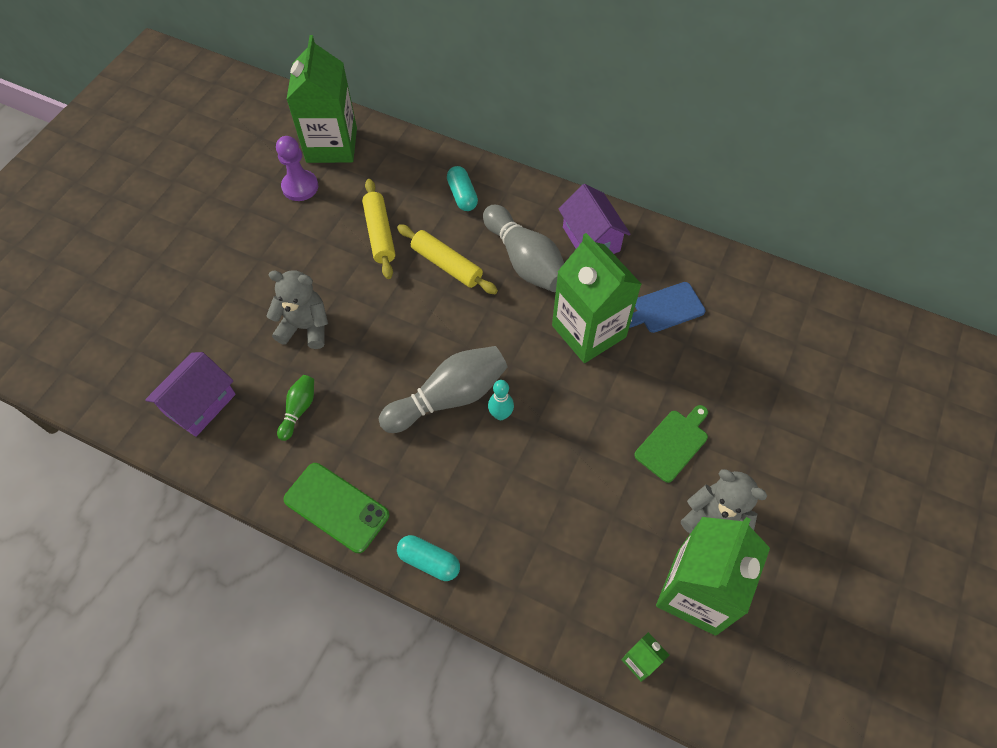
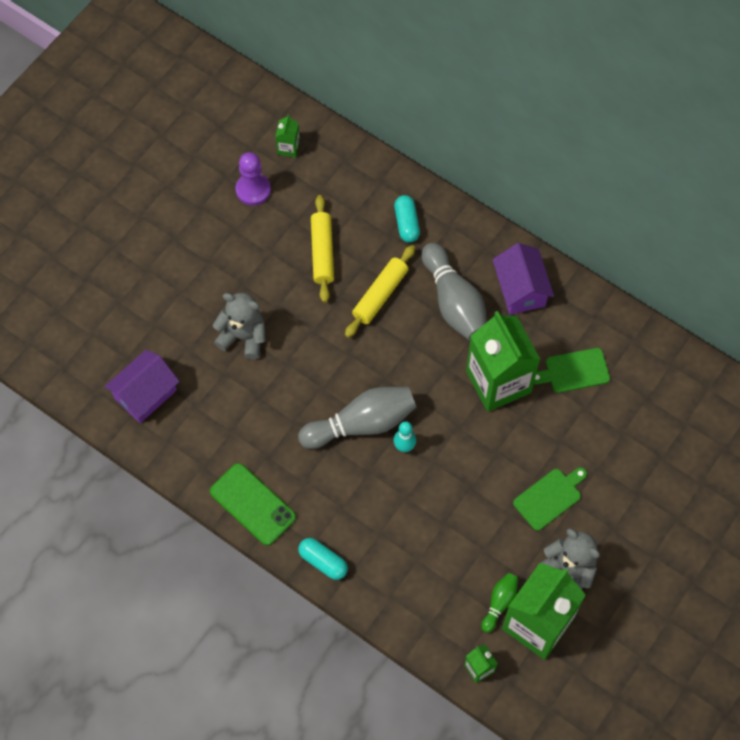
camera: 10 degrees right, 5 degrees up
green bowling pin [277,375,314,441] -> green bowling pin moved to [481,573,518,633]
green carton [286,35,357,163] -> green carton [275,115,300,157], size x0.42
yellow rolling pin [397,224,498,294] -> yellow rolling pin turned 75 degrees clockwise [345,245,415,338]
blue cutting board [629,282,705,333] -> green cutting board [534,348,610,393]

